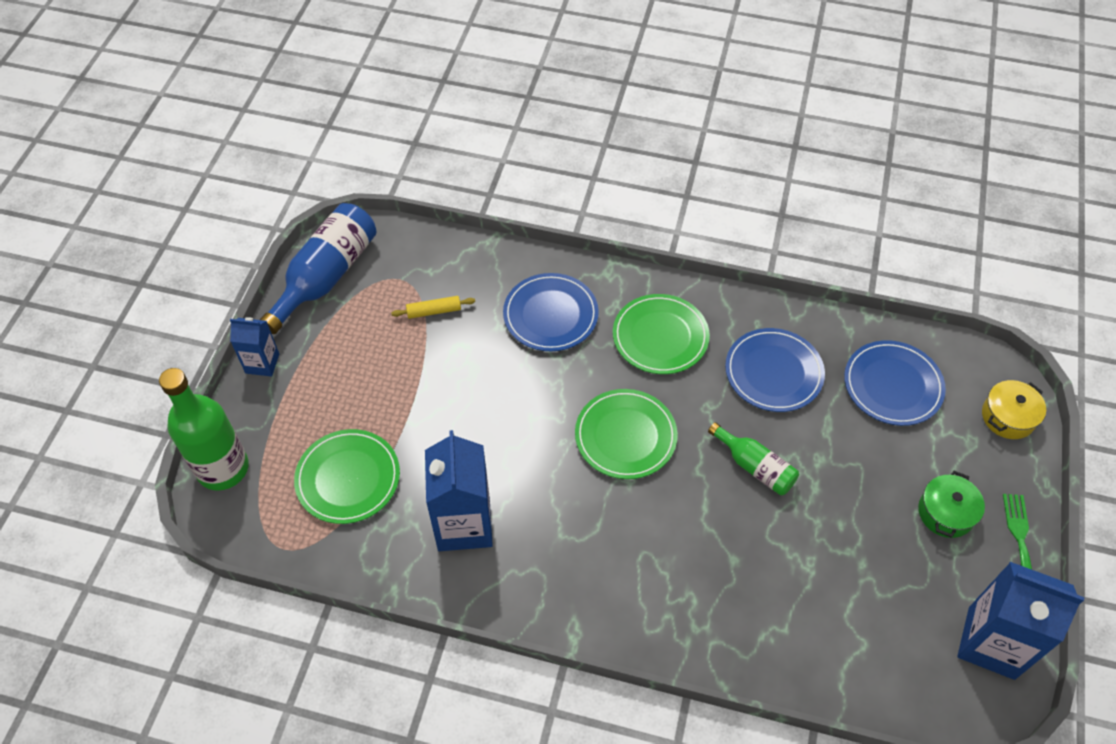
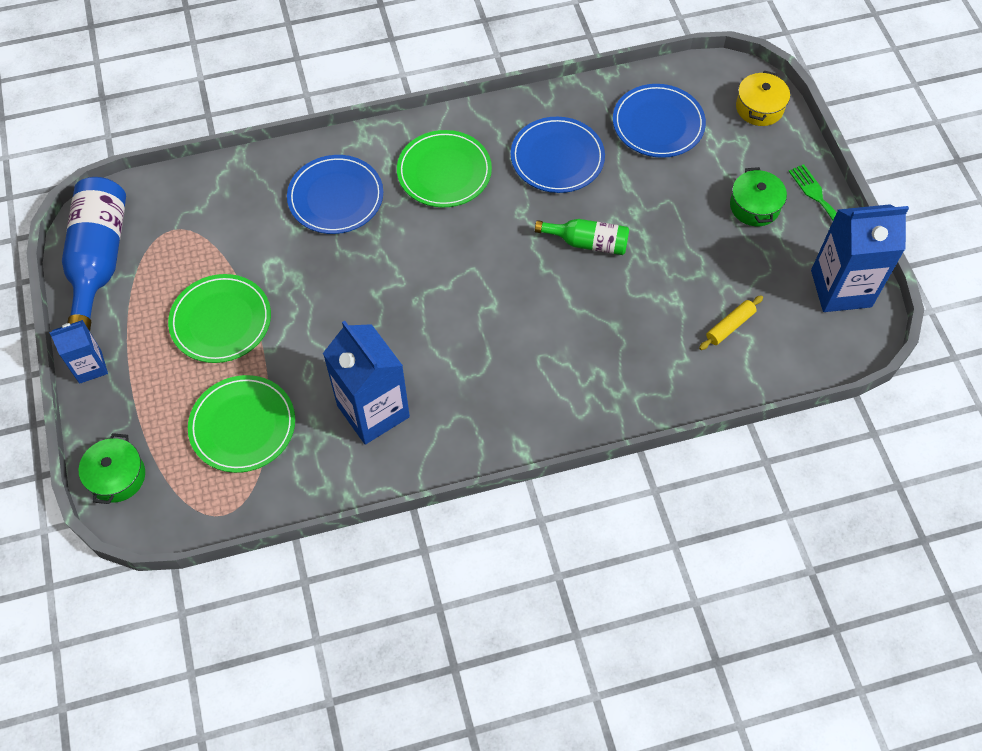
camera: 30 degrees left, 5 degrees up
green bottle [159,368,249,491] -> green pot [79,433,145,504]
yellow rolling pin [391,296,475,319] -> yellow rolling pin moved to [699,295,763,350]
green plate [575,389,678,479] -> green plate moved to [168,274,271,363]

